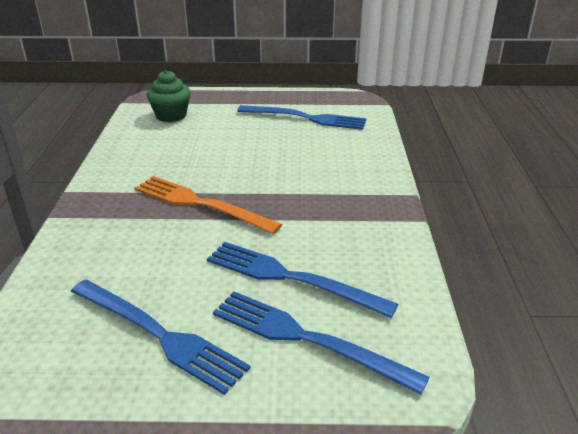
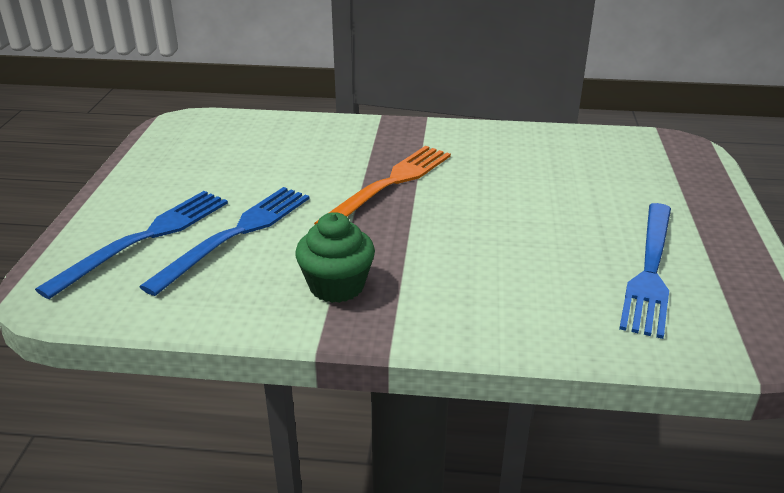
camera: 95 degrees right, 0 degrees up
blue fork [71,279,250,395] -> none
green cupcake [147,70,191,122] -> green cupcake moved to [295,212,375,303]

